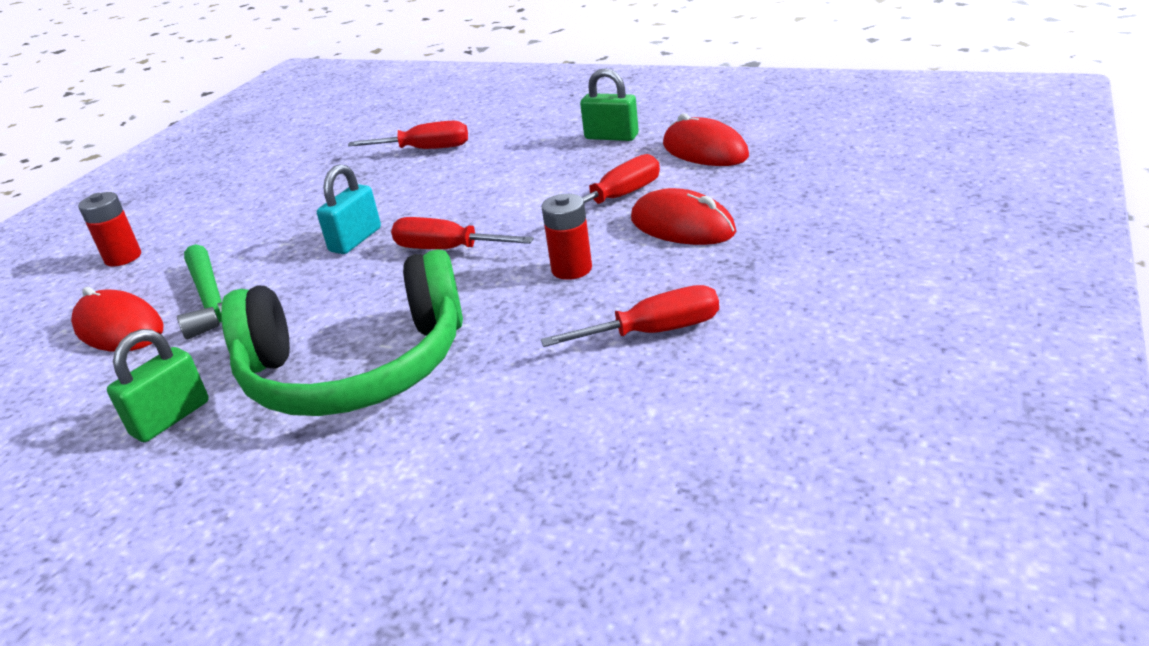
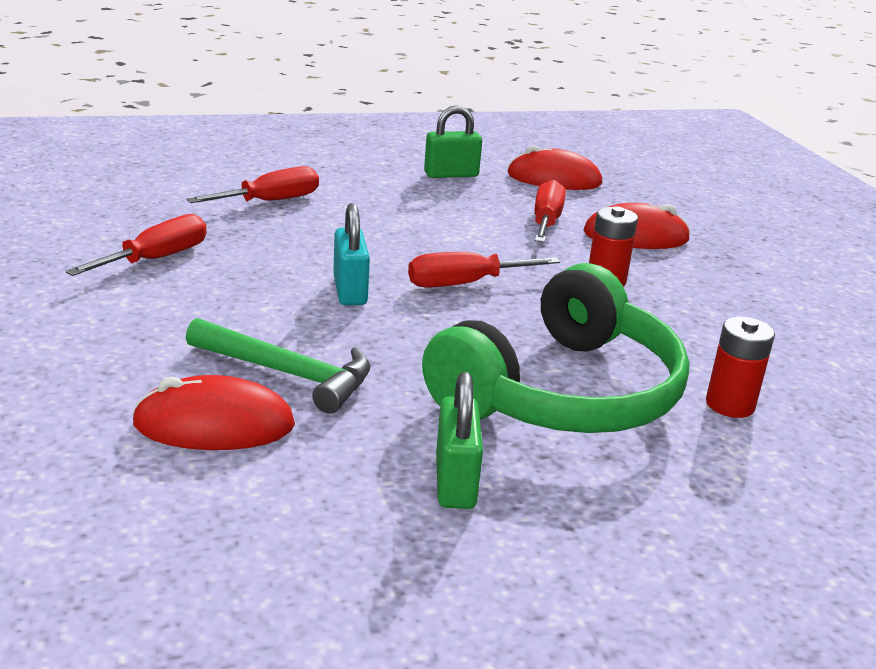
camera: 45 degrees left, 5 degrees down
red battery [78,192,141,267] -> red battery moved to [706,317,775,418]
red screwdriver [541,285,719,347] -> red screwdriver moved to [66,214,207,276]

